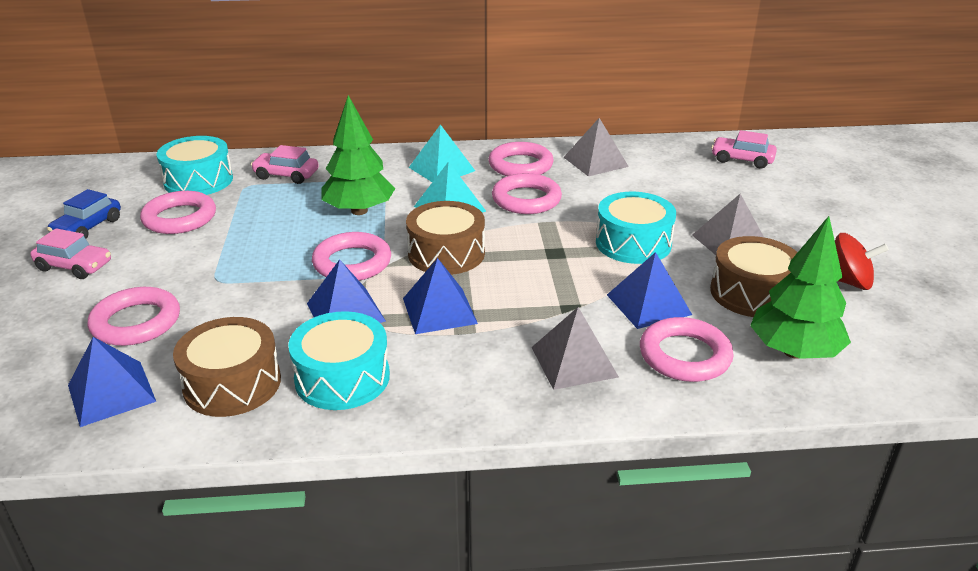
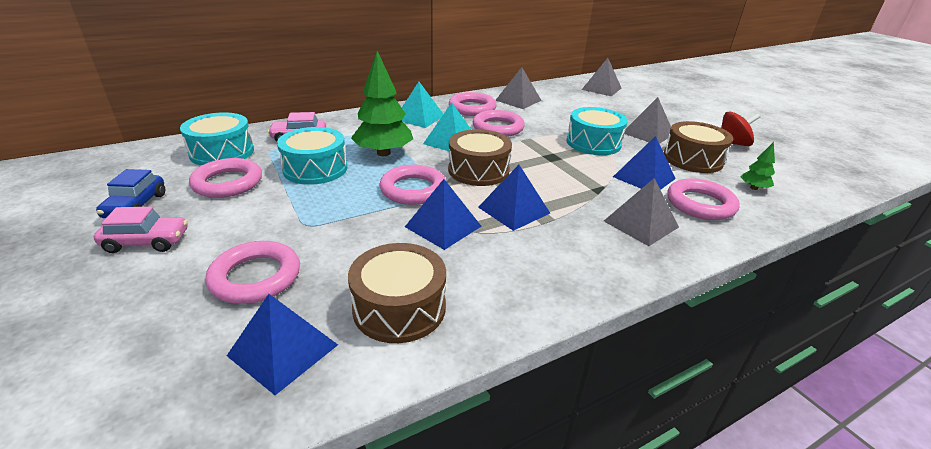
camera: 25 degrees left, 0 degrees up
turquoise drum [288,311,390,410] -> turquoise drum moved to [277,127,347,185]
pink car [711,130,777,169] -> grey pyramid [582,58,621,96]
green tree [750,216,851,359] -> green tree [741,142,775,190], size x0.47

